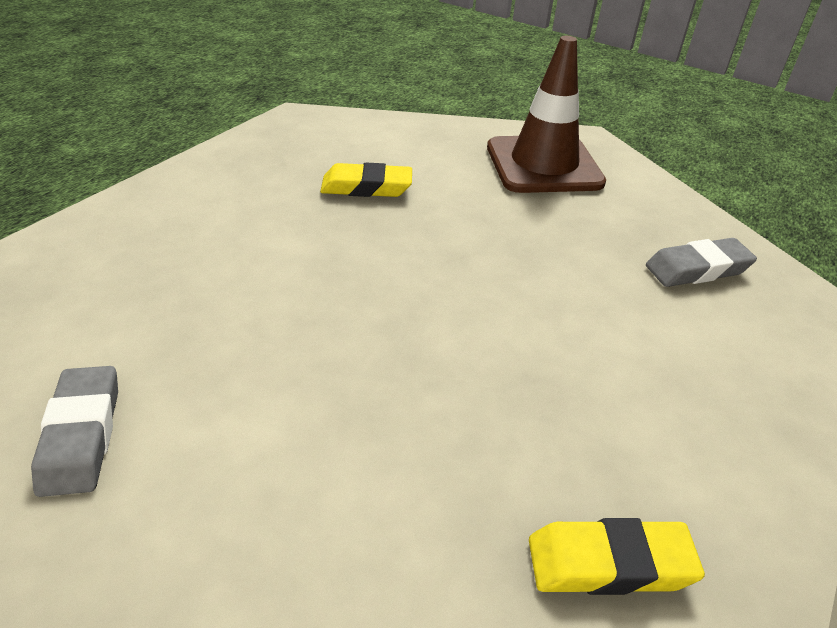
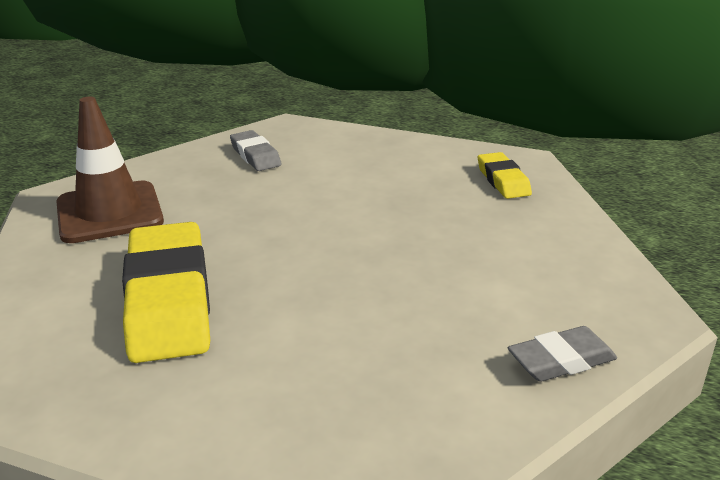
camera: 100 degrees left, 10 degrees down
yellow eraser [320,162,412,197] -> yellow eraser [122,222,210,363], size x1.96

